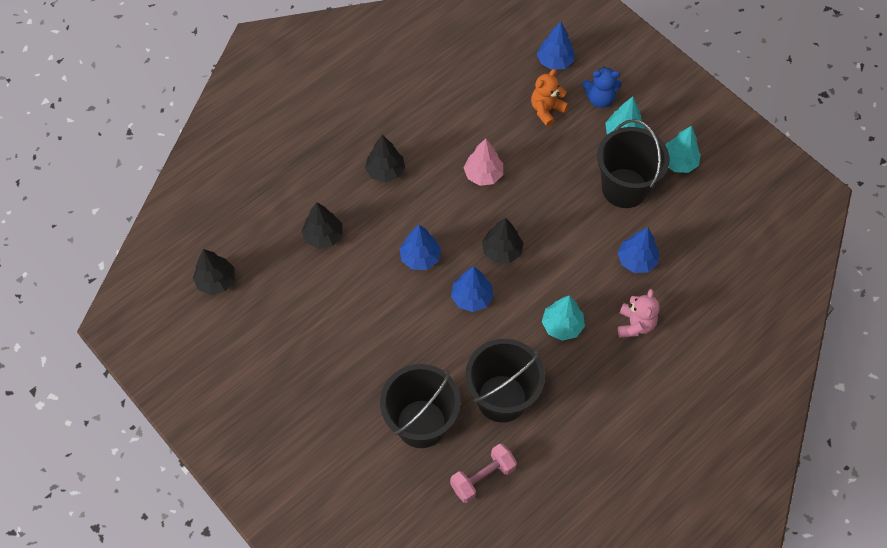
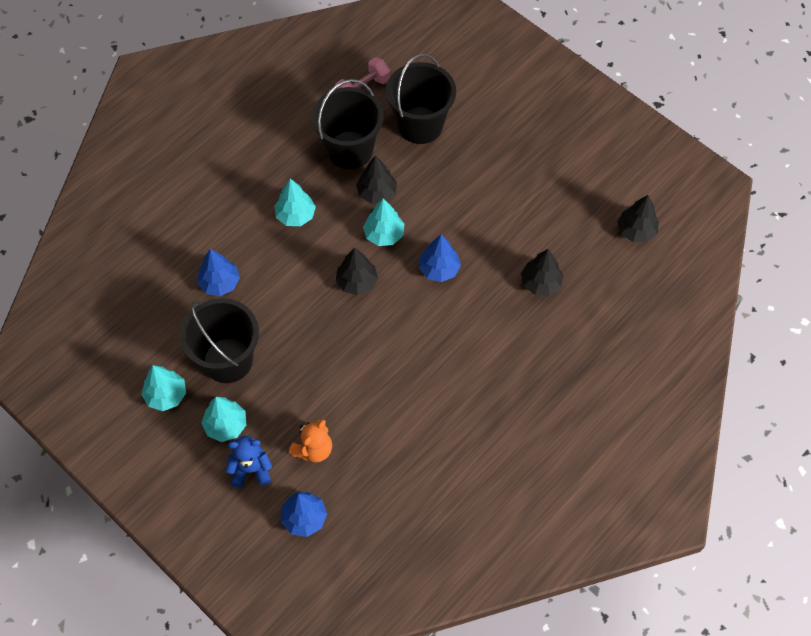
camera: 175 degrees right, 0 degrees up
black tree [365,135,405,183] -> black tree moved to [356,155,397,204]
blue tree [451,266,494,312] -> turquoise tree [363,198,404,246]
pink tree [464,138,503,186] -> none
pink teddy bear [618,289,660,338] -> none

